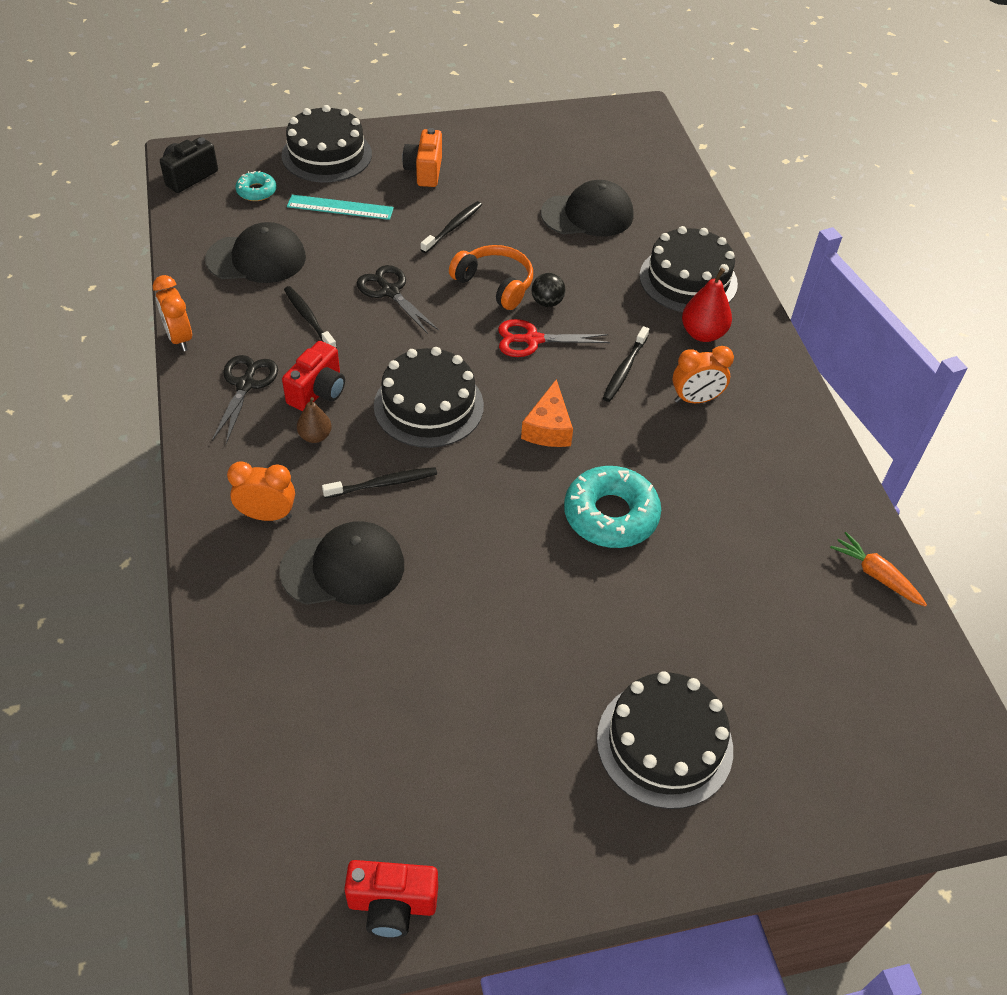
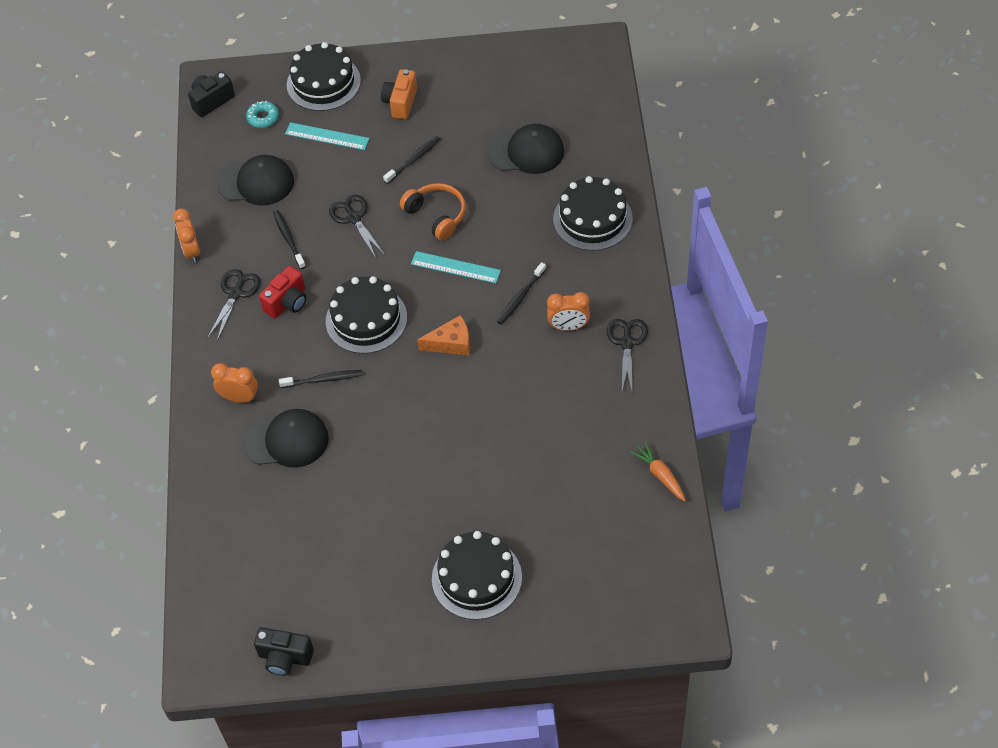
camera: 15 degrees right, 5 degrees up
brown pear [297,397,332,443] -> none
red camera [344,860,438,938] -> black camera [254,627,314,676]
red scissors [498,319,610,357] -> turquoise ruler [411,251,501,283]
orange cheese [521,379,573,447] -> orange cheese turned 120 degrees counterclockwise [417,315,470,355]
black ball [531,273,565,307] -> none
turquoise donut [564,466,661,548] -> none
red pear [682,268,732,342] -> none
none -> black scissors [607,319,648,391]

